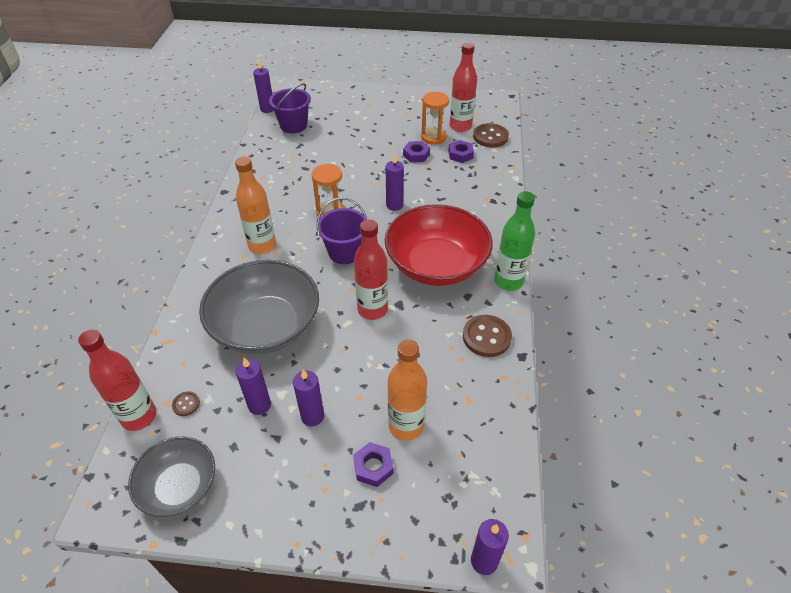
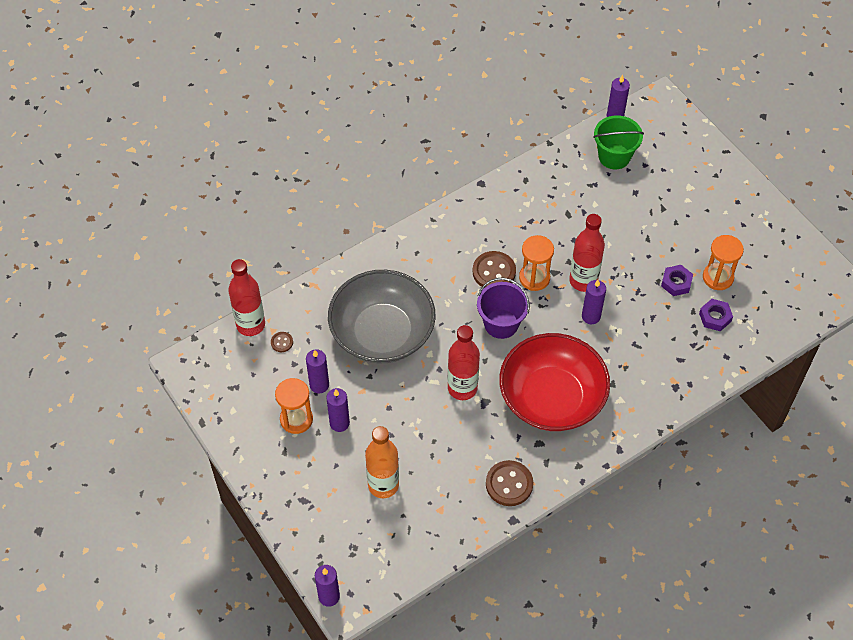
camera: 50 degrees right, 10 degrees up
grey bowl [128,436,215,517] -> none
orange bottle [235,156,276,254] -> none
purple bucket [269,83,311,133] -> green bucket [593,115,644,169]
purple nut [353,442,393,487] -> none
red bottle [450,43,477,132] -> red bottle moved to [569,214,605,292]
brown button [473,123,509,147] -> brown button moved to [473,251,516,288]
green bottle [494,191,535,291] -> none
none -> orange hourglass [275,378,313,434]

